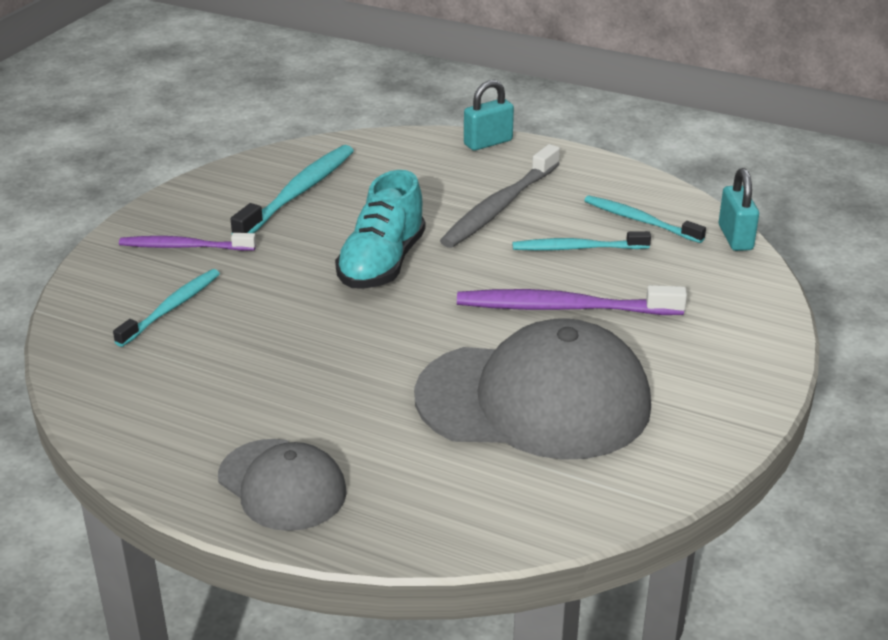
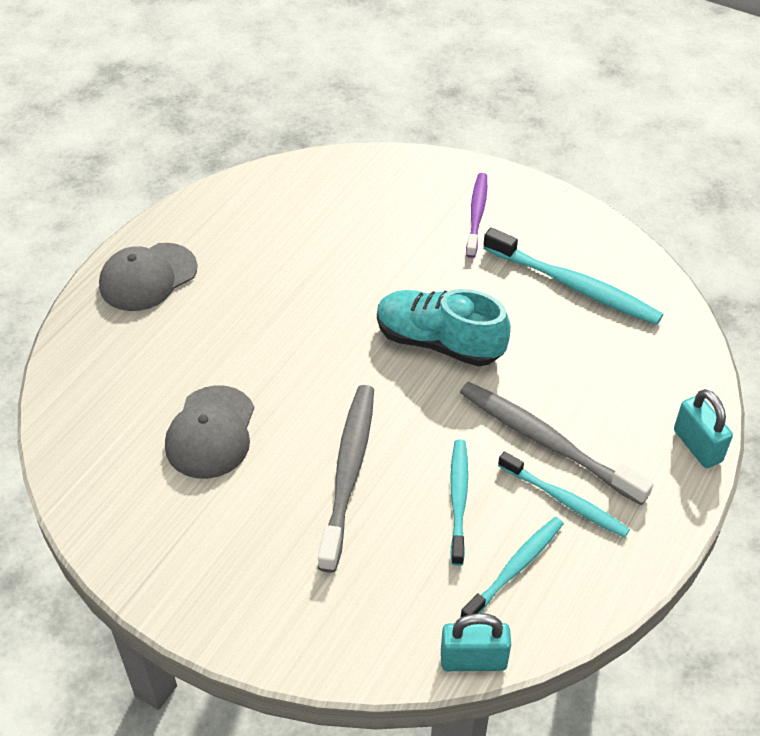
camera: 95 degrees right, 15 degrees up
turquoise toothbrush [113,269,220,347] -> turquoise toothbrush moved to [498,451,630,538]
grey cap [414,318,651,460] -> grey cap [165,385,254,479], size x0.56
purple toothbrush [457,285,687,315] -> grey toothbrush [318,385,374,573]

